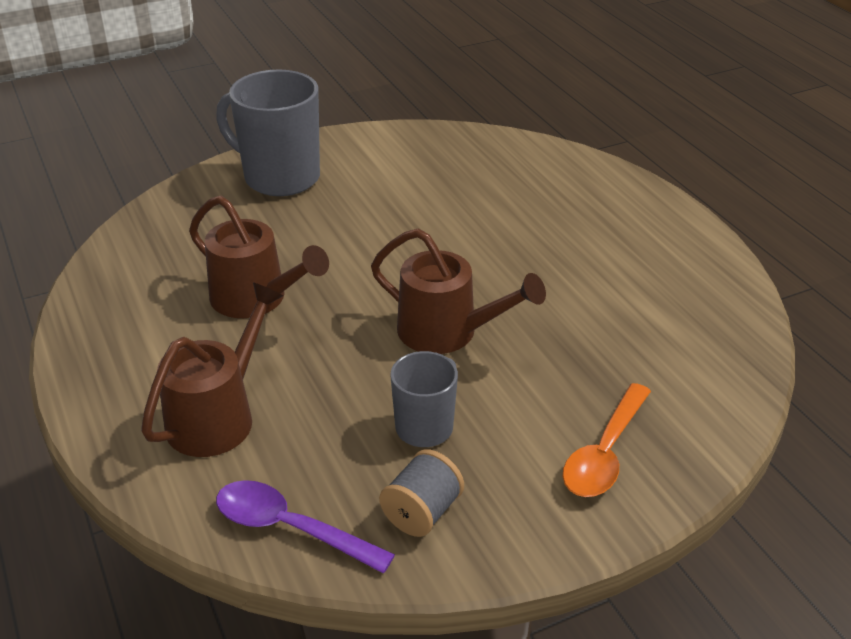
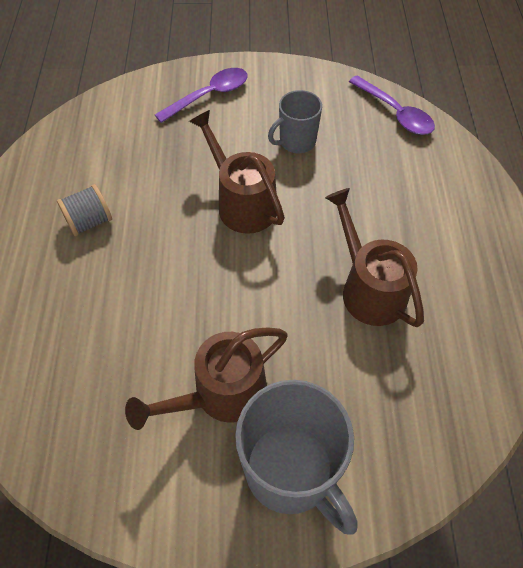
camera: 155 degrees left, 20 degrees up
brown watering can [141,282,283,457] -> brown watering can moved to [125,327,288,430]
grey spool [379,449,464,537] -> grey spool moved to [57,184,112,236]
orange spoon [563,383,651,497] -> purple spoon [155,68,248,123]

